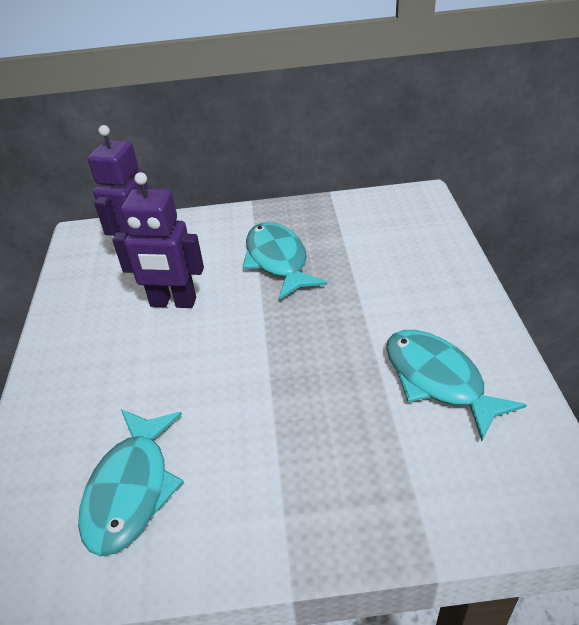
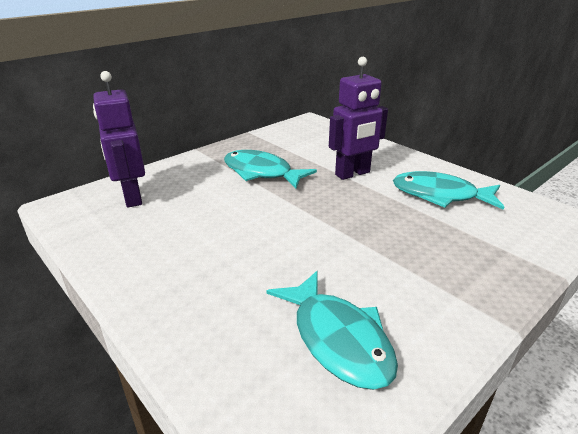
camera: 40 degrees left, 10 degrees down
purple robot [112,172,204,308] -> purple robot moved to [329,57,388,180]

